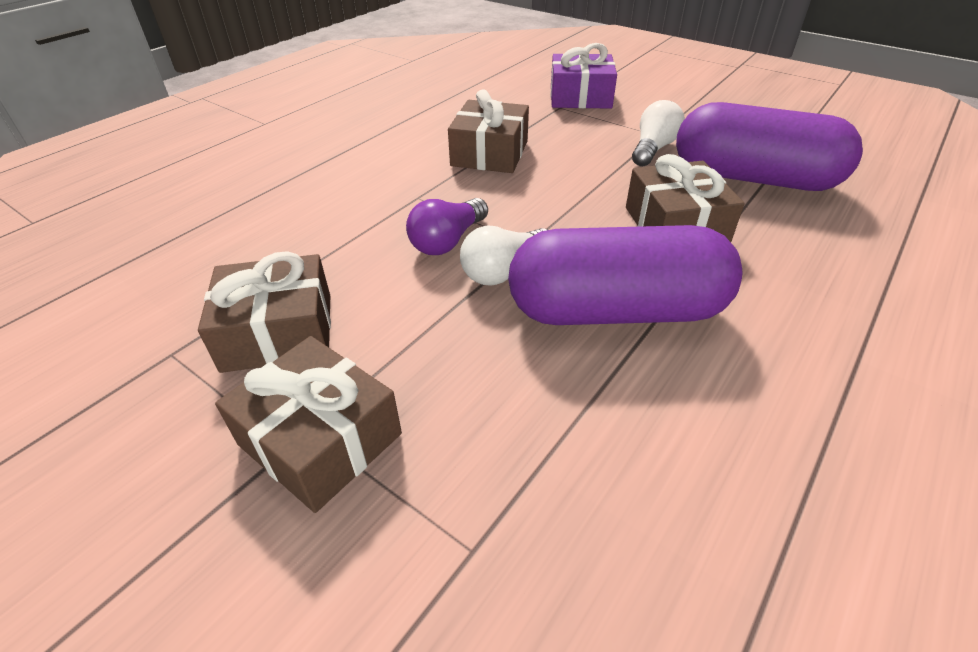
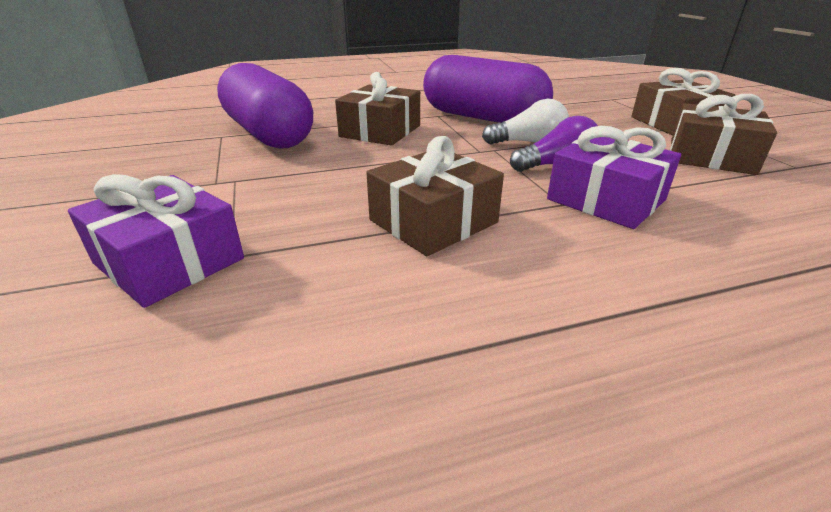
camera: 145 degrees left, 10 degrees down
white light bulb [632,100,685,166] -> none
none -> purple gift [547,126,681,229]

